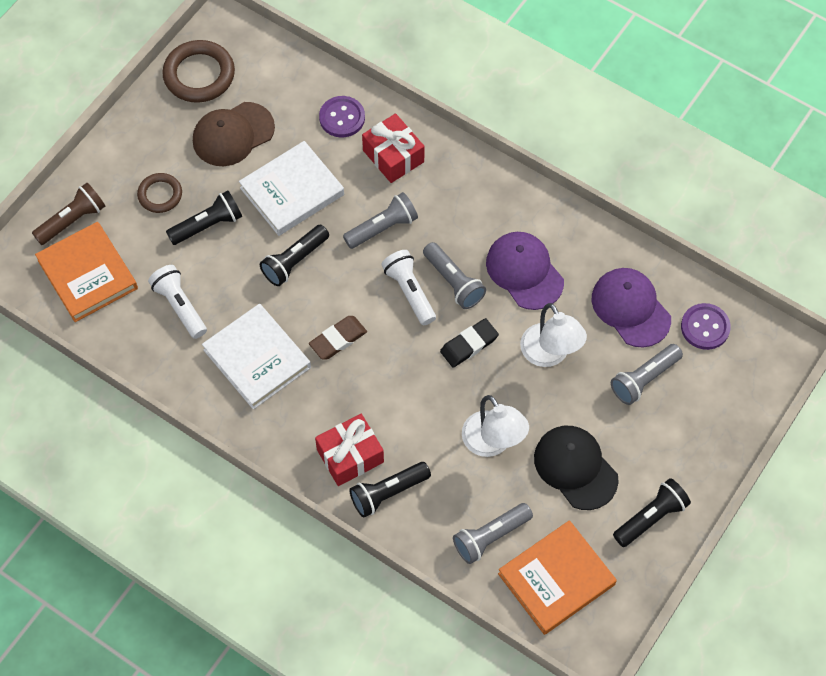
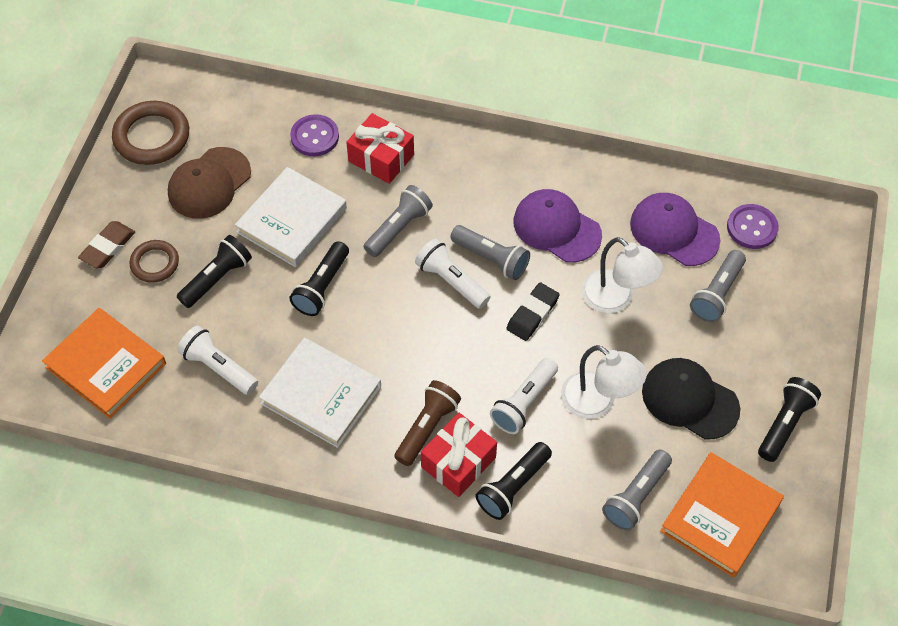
camera: 20 degrees left, 5 degrees down
brown flashlight [32,183,105,245] -> brown flashlight moved to [394,380,461,466]
brown eraser [309,316,367,360] -> brown eraser moved to [78,221,135,268]
none -> white flashlight [490,358,558,434]

